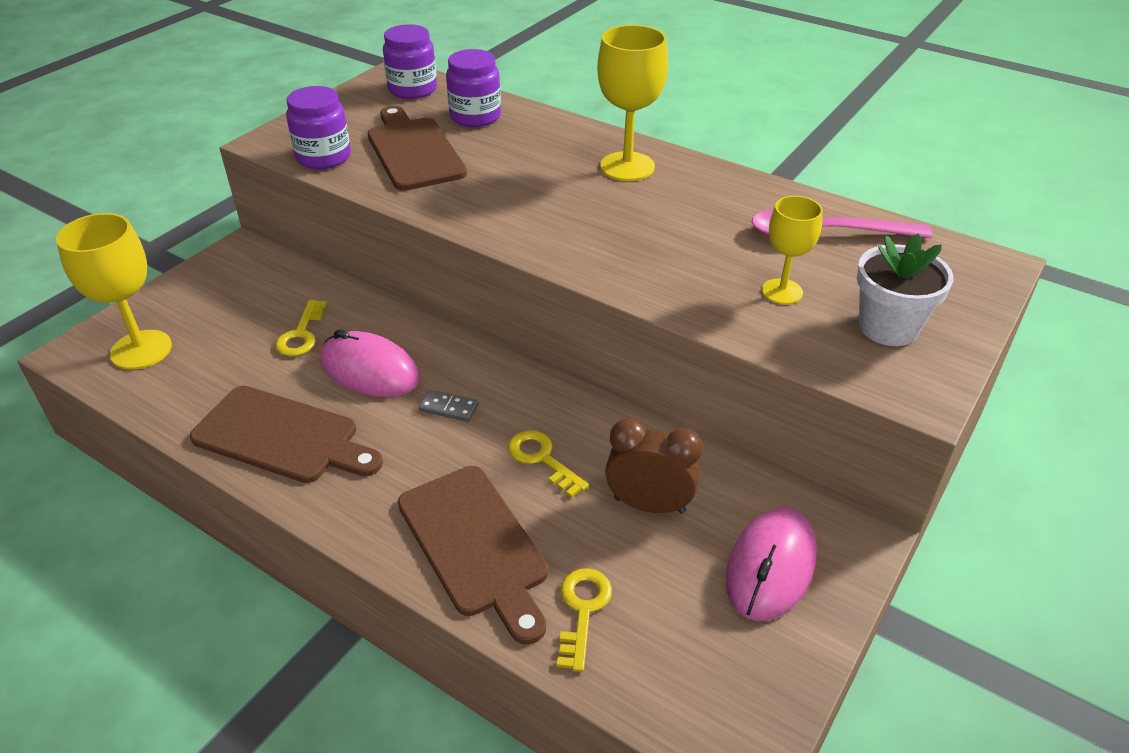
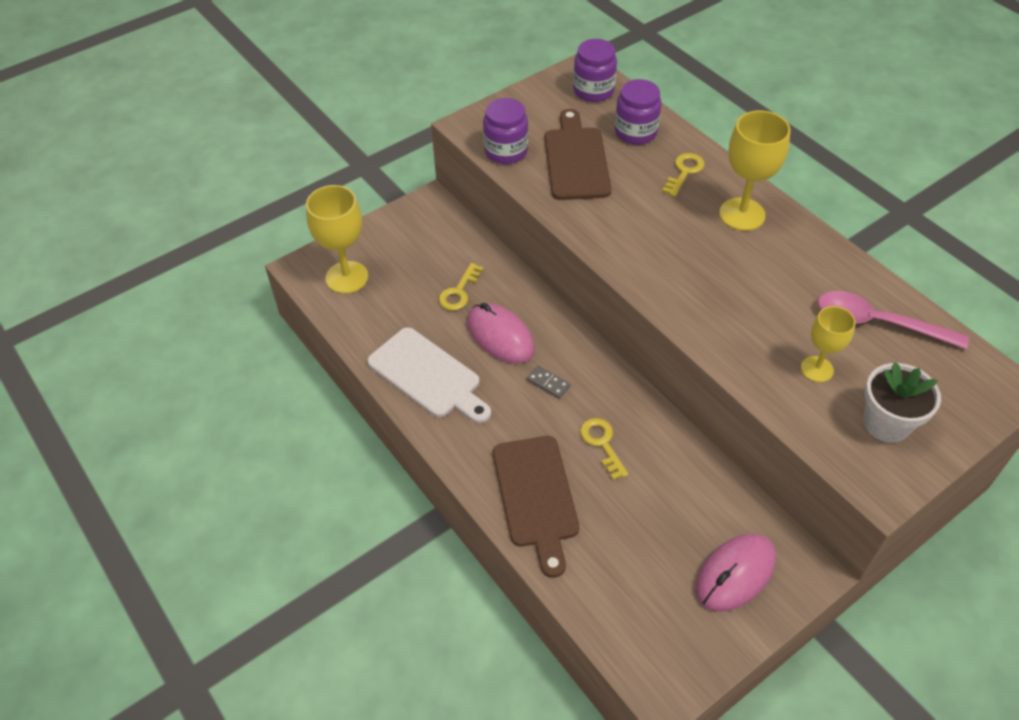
camera: 20 degrees right, 10 degrees up
brown cutting board [190,386,383,483] -> white cutting board [367,327,491,423]
yellow key [557,568,612,672] -> yellow key moved to [662,153,705,197]
brown clock [605,418,702,514] -> none

